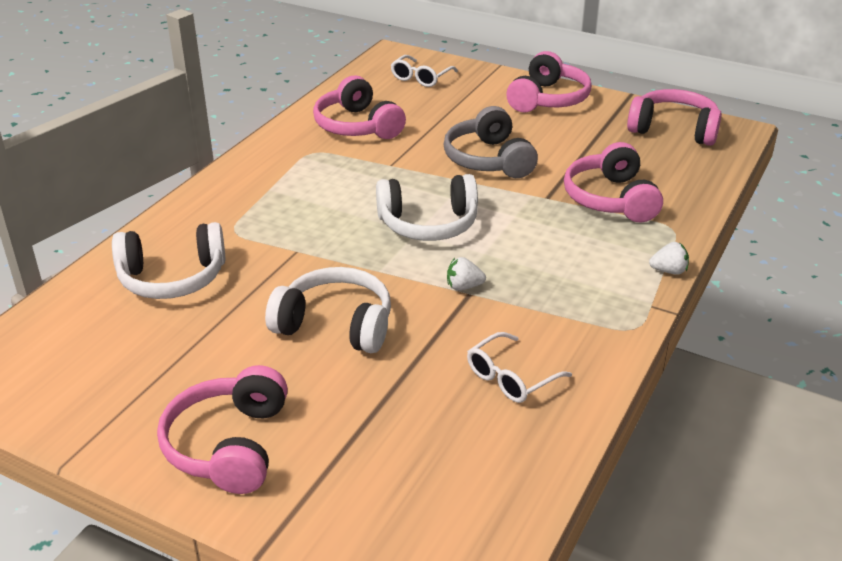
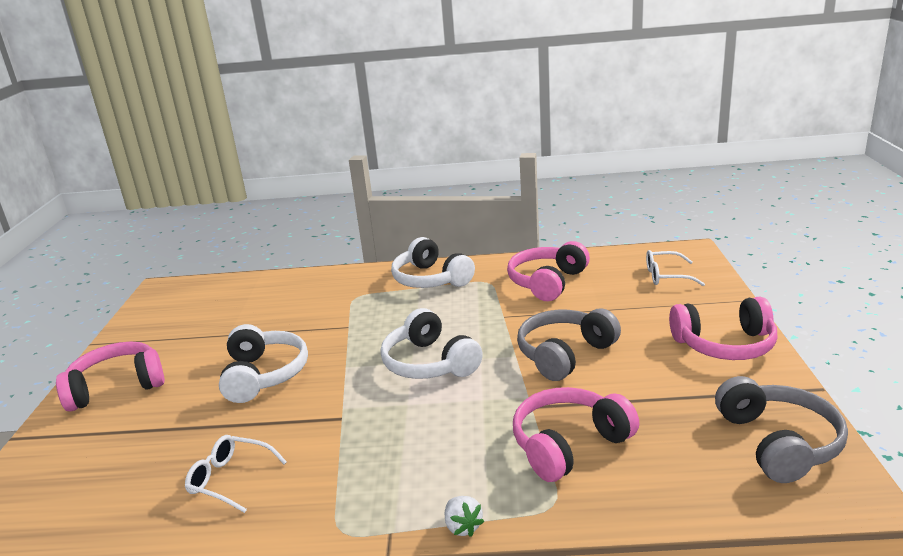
camera: 65 degrees right, 10 degrees down
white headphones [112,222,226,299] -> white headphones moved to [391,237,475,288]
white strawberry [447,257,486,291] -> none
pink headphones [627,89,722,146] -> grey headphones [715,376,848,483]

